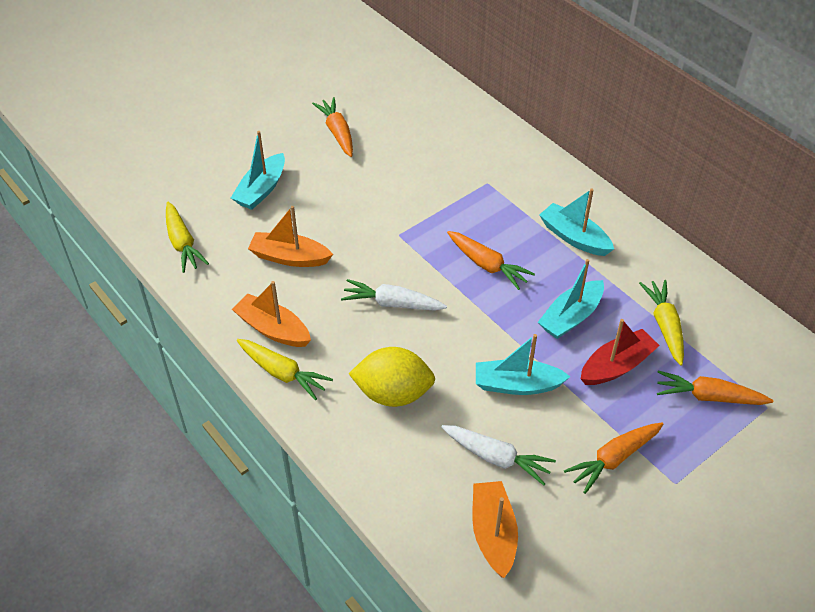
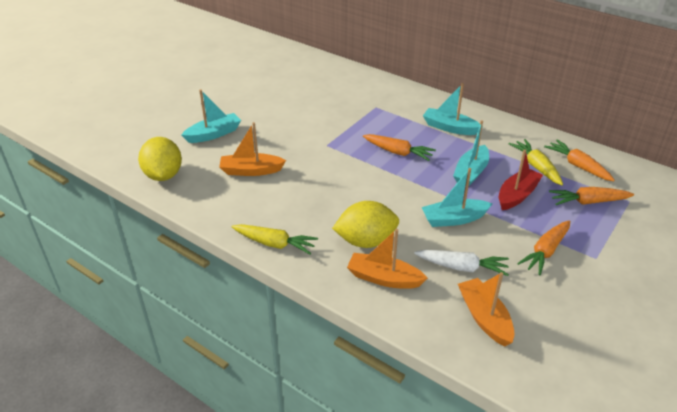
camera: 15 degrees left, 10 degrees down
yellow carrot [166,202,209,273] -> yellow lemon [138,137,182,181]
turquoise boat [231,131,285,210] -> turquoise boat turned 135 degrees counterclockwise [181,89,241,143]
orange boat [232,281,311,347] -> orange boat moved to [347,229,428,289]
orange carrot [312,97,353,157] -> orange carrot moved to [544,139,615,181]
white carrot [341,279,447,311] -> none

